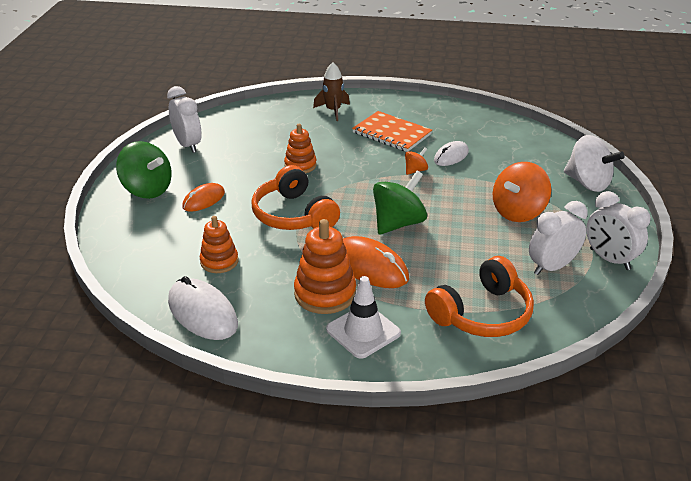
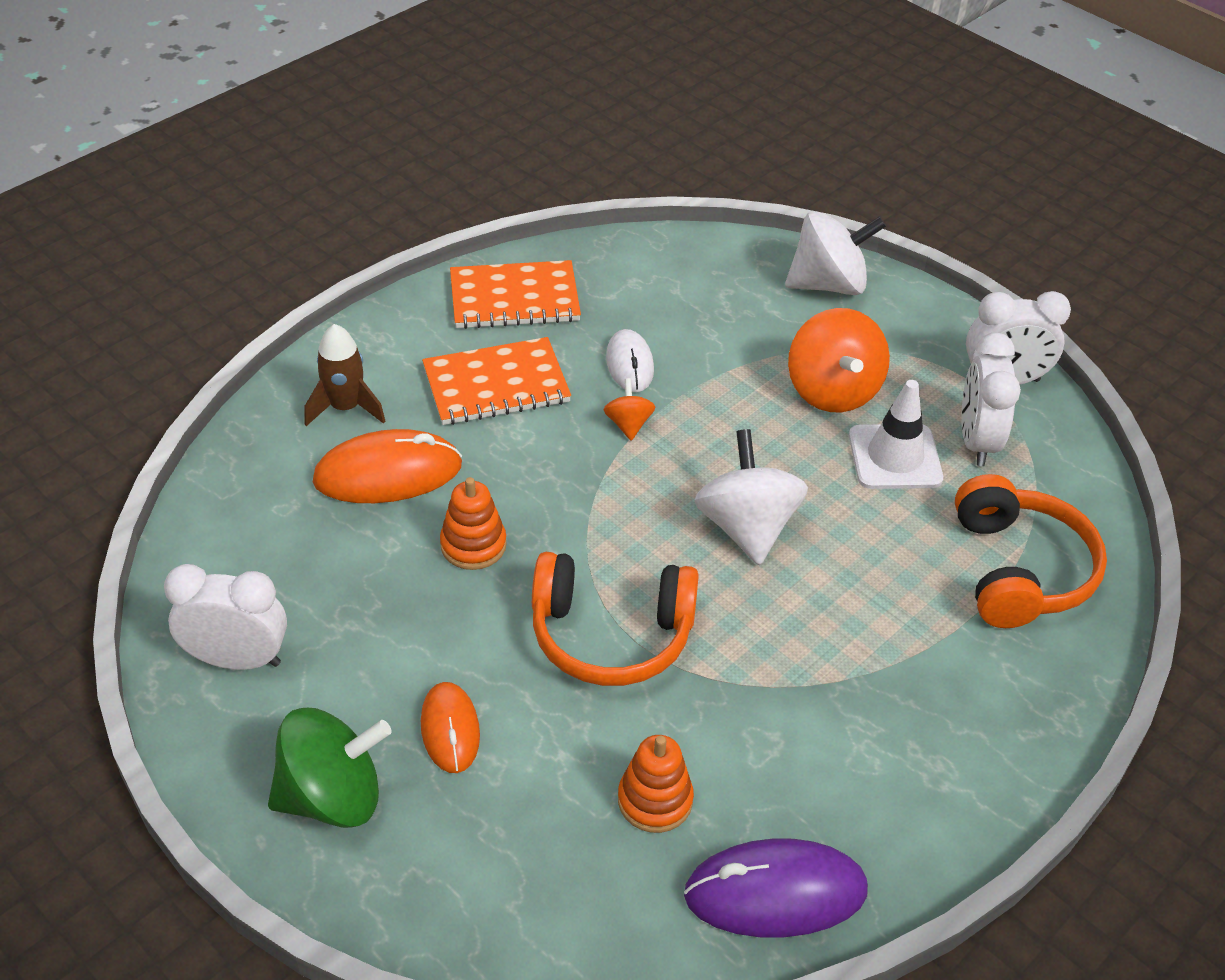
camera: 55 degrees left, 10 degrees up
white mouse [168,276,238,340] -> purple mouse [684,839,868,937]
orange stacking toy [294,219,356,314] -> none
white traffic cone [326,276,401,359] -> white traffic cone moved to [849,380,943,489]
orange mouse [343,236,409,288] -> orange mouse moved to [313,429,462,503]
green spinning top [373,171,427,234] -> white spinning top [694,429,808,565]
none -> orange notebook [450,260,581,329]

